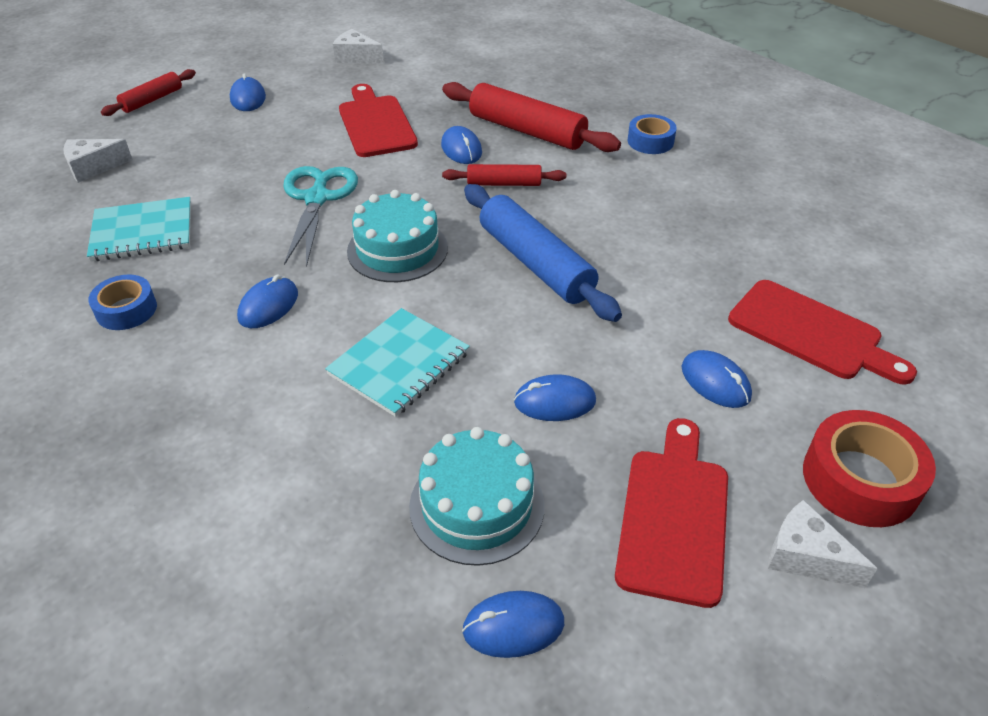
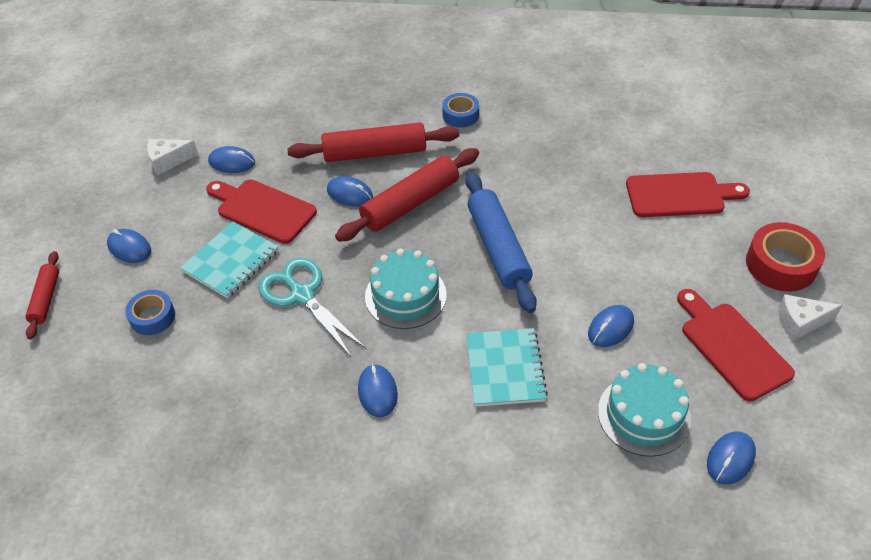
camera: 40 degrees left, 5 degrees up
white cheese [63,139,133,183] -> none
turquoise notebook [87,197,191,261] -> turquoise notebook moved to [180,221,278,298]
blue tape [88,274,157,330] -> blue tape moved to [125,290,175,335]
red rolling pin [442,164,566,186] -> red rolling pin [335,148,479,242], size x1.79
blue rolling pin [464,184,622,322] -> blue rolling pin turned 60 degrees clockwise [466,172,537,313]
blue mouse [682,350,752,408] -> blue mouse moved to [208,146,255,173]

